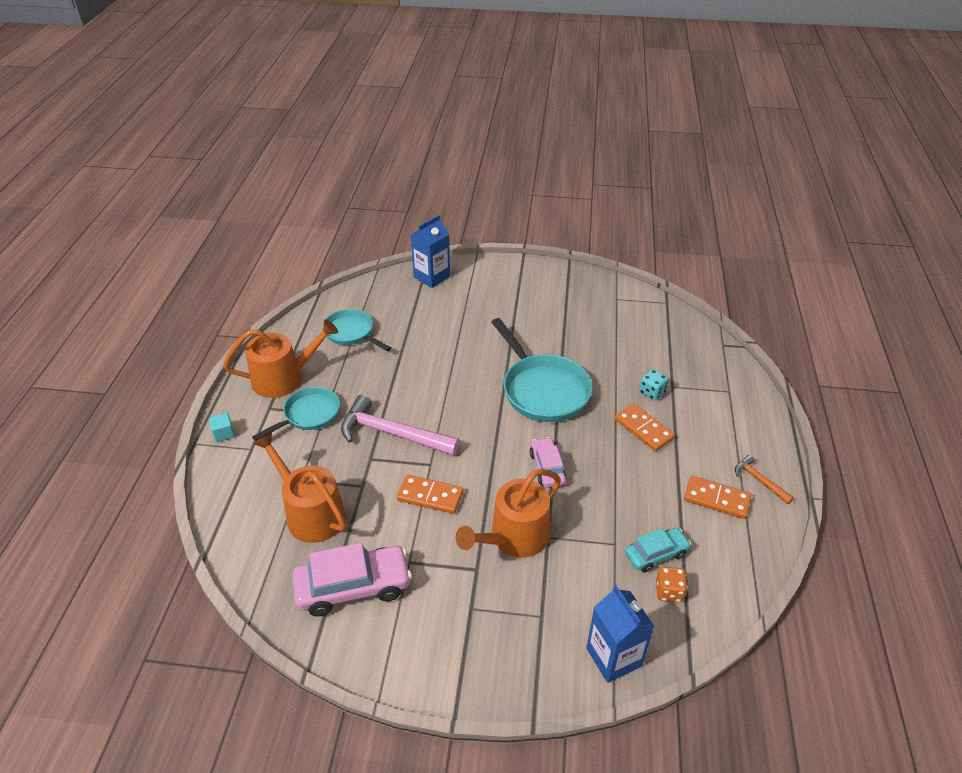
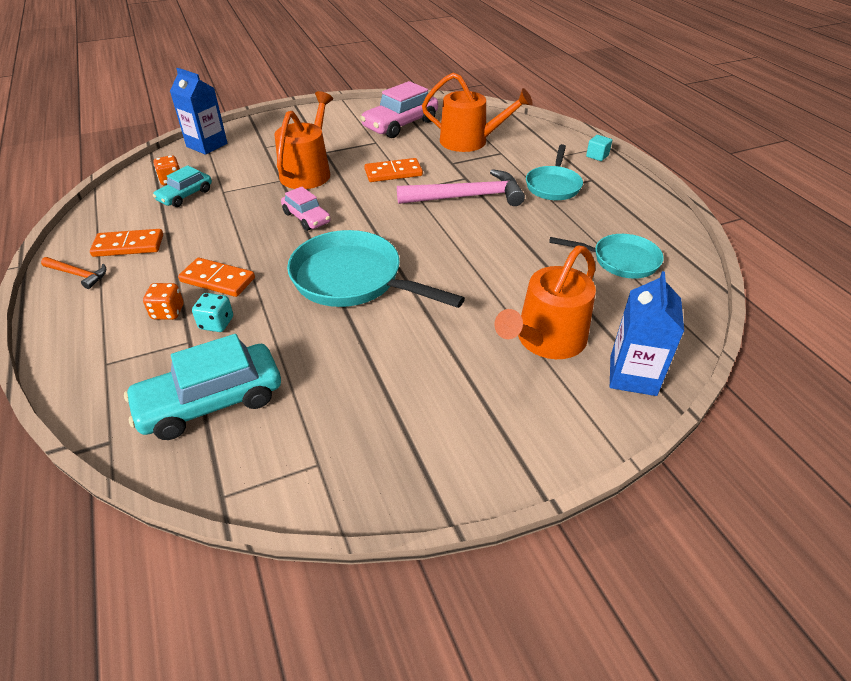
camera: 150 degrees right, 0 degrees up
orange watering can [223,319,338,398] -> orange watering can moved to [494,246,596,359]
none -> turquoise car [124,334,281,440]
none -> orange dice [143,283,184,320]

